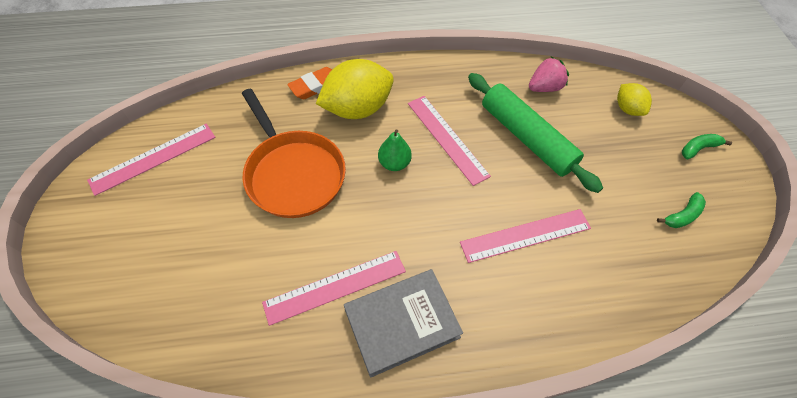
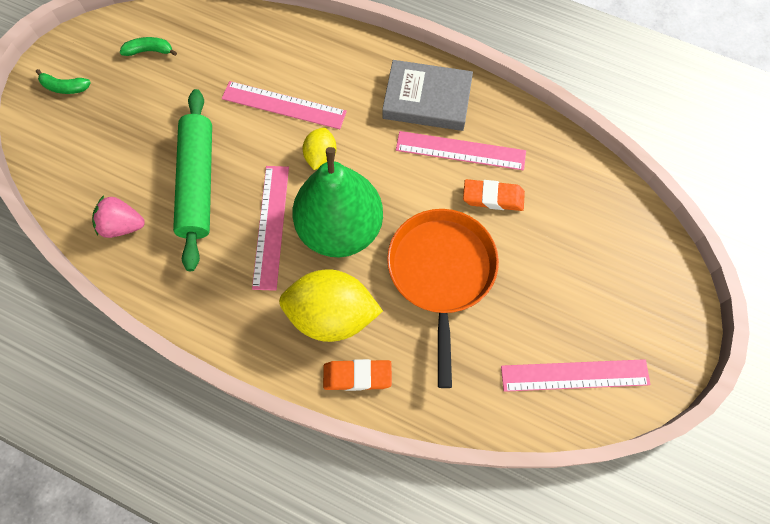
camera: 145 degrees left, 10 degrees up
green pear [378,130,412,171] -> green pear [292,147,383,257], size x2.36
yellow lemon [617,83,652,116] -> yellow lemon moved to [303,128,336,170]
none -> orange eraser [463,179,525,211]

